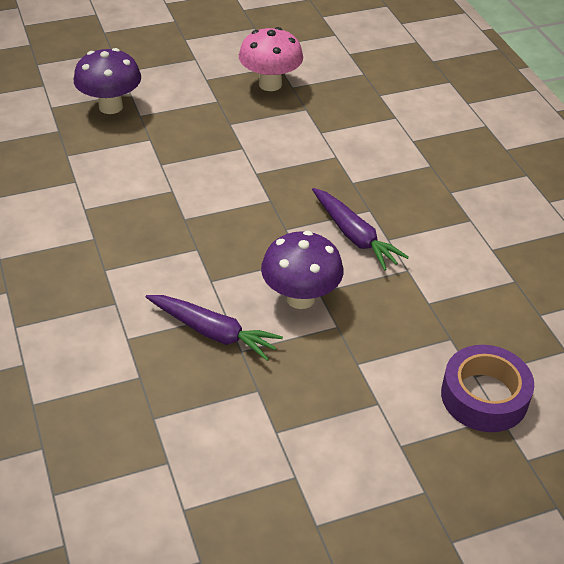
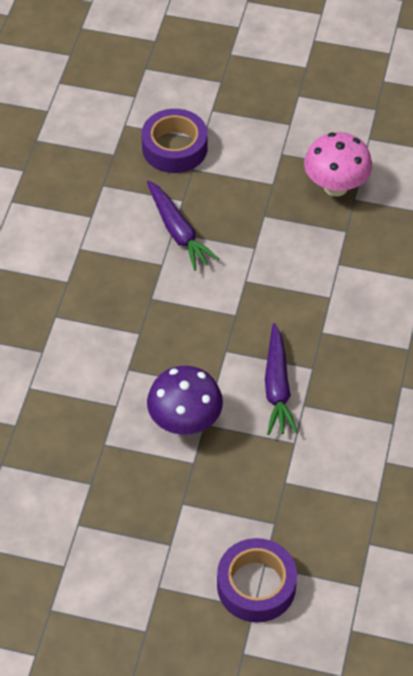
camera: 35 degrees right, 10 degrees up
purple mushroom [74,48,141,114] -> purple tape [141,109,208,173]
purple carrot [146,295,283,361] -> purple carrot moved to [147,180,219,271]

